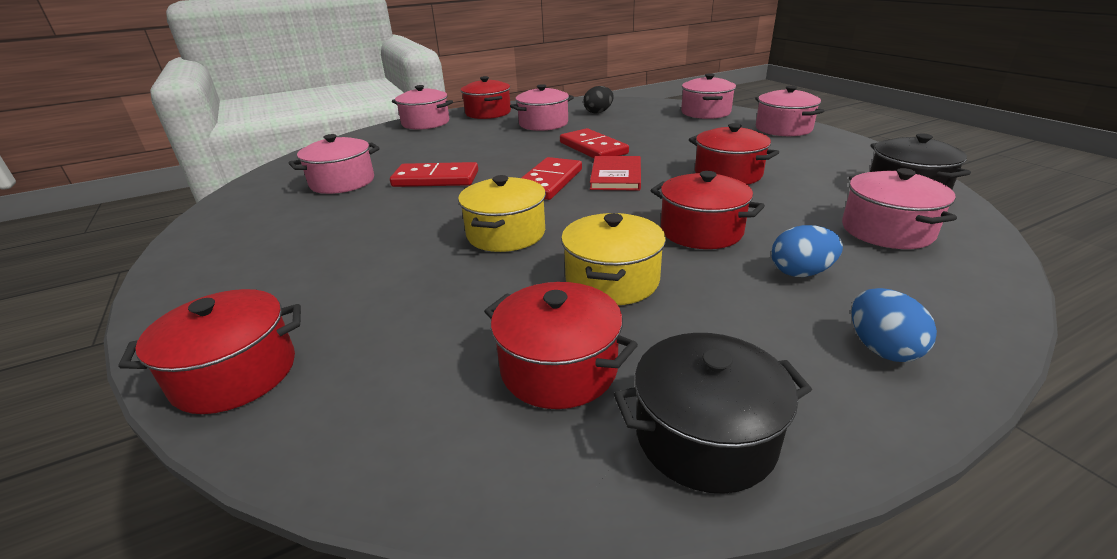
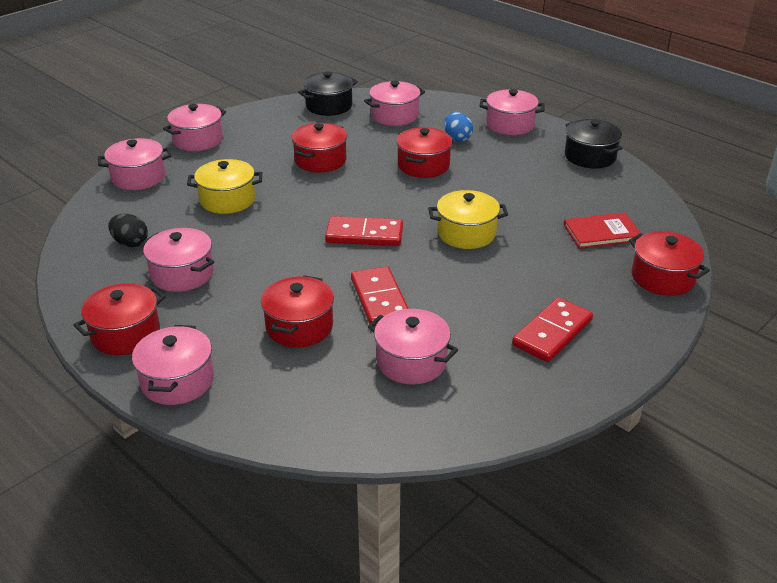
camera: 110 degrees left, 5 degrees up
red pot [484,282,638,409] -> red pot moved to [261,275,334,347]
red domino [560,128,629,158] -> red domino moved to [512,297,593,362]
yellow pot [561,213,666,305] -> yellow pot moved to [187,159,262,214]
red book [590,156,641,191] -> red book moved to [564,213,641,249]
blue egg [852,288,937,362] -> pink pot [479,89,545,135]

